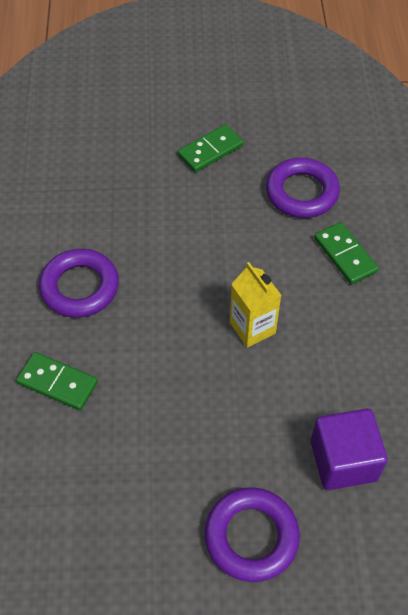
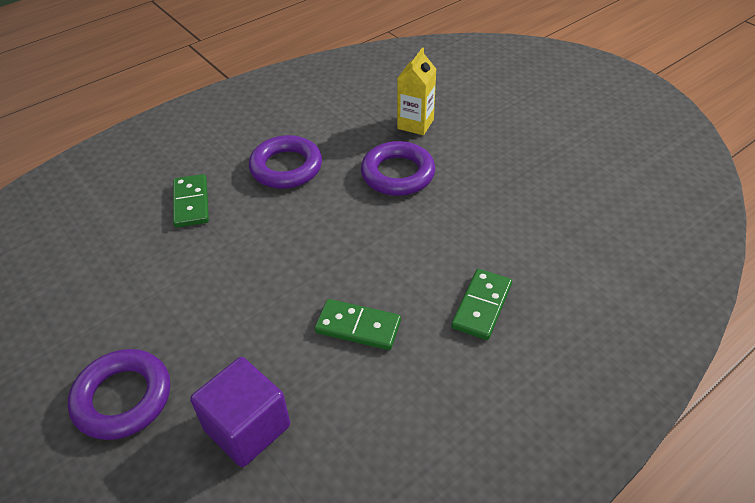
camera: 55 degrees right, 10 degrees down
green domino [178,124,244,172] -> green domino moved to [315,299,401,350]
yellow carton [230,262,282,348] -> yellow carton moved to [397,48,436,135]
purple ring [266,158,340,218] -> purple ring moved to [361,141,435,196]

